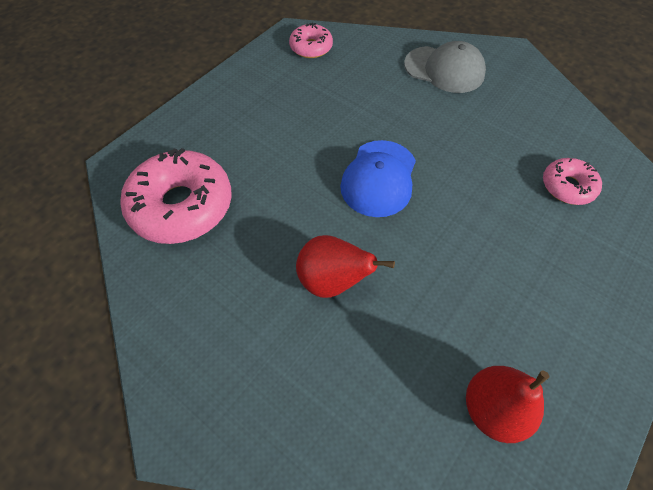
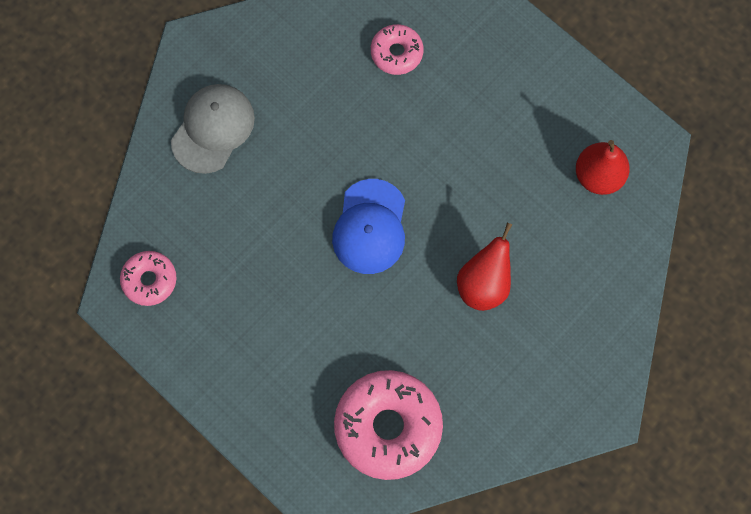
camera: 85 degrees left, 15 degrees up
blue cap [340,140,416,217] -> blue cap turned 75 degrees clockwise [332,179,405,274]

